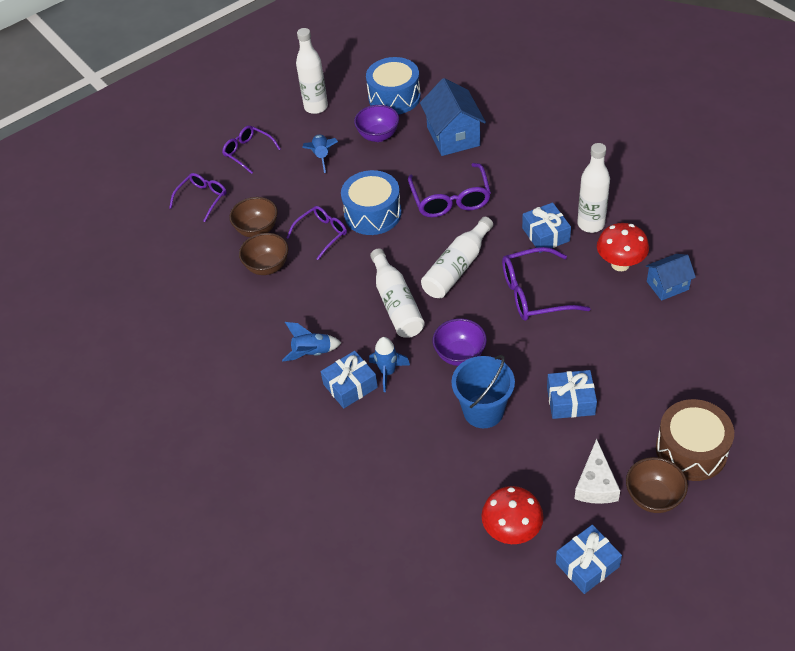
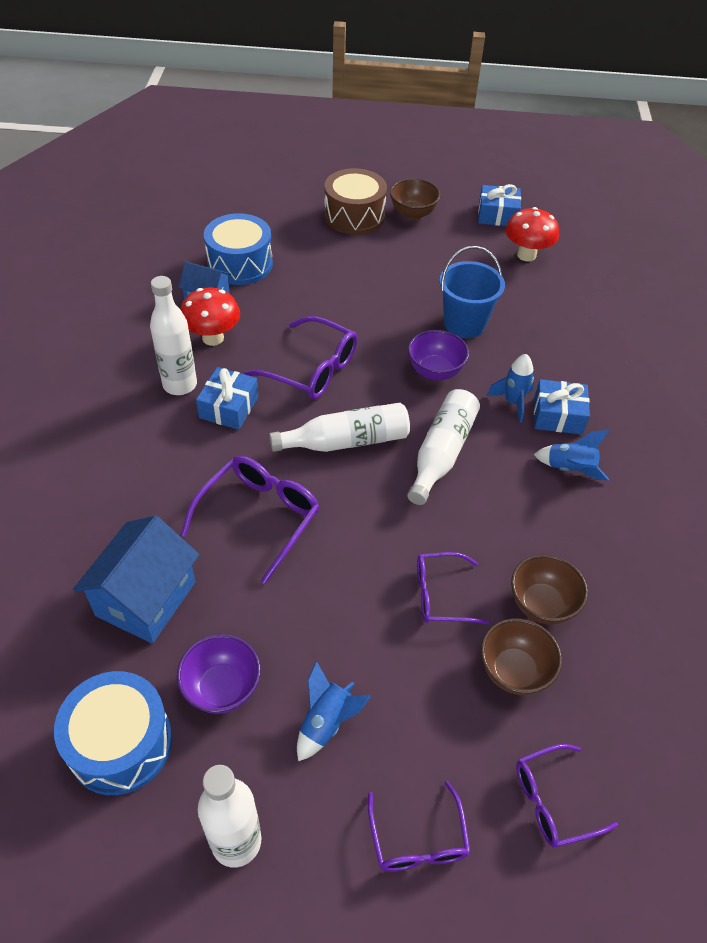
camera: 145 degrees left, 0 degrees up
blue drum [341,170,402,235] -> blue drum moved to [204,213,273,285]
blue gift [547,370,597,419] -> none
white cheese [574,439,620,504] -> none

